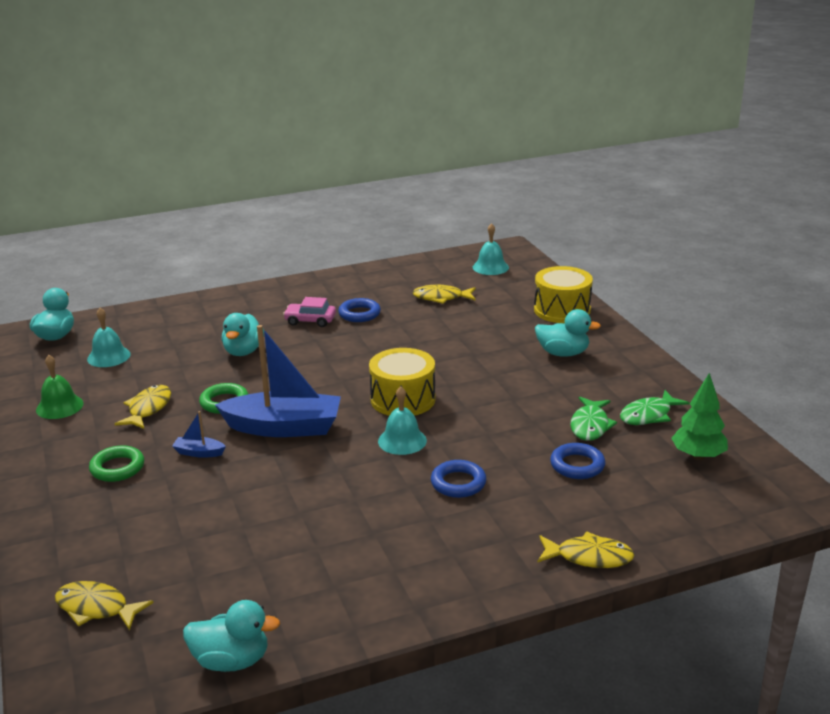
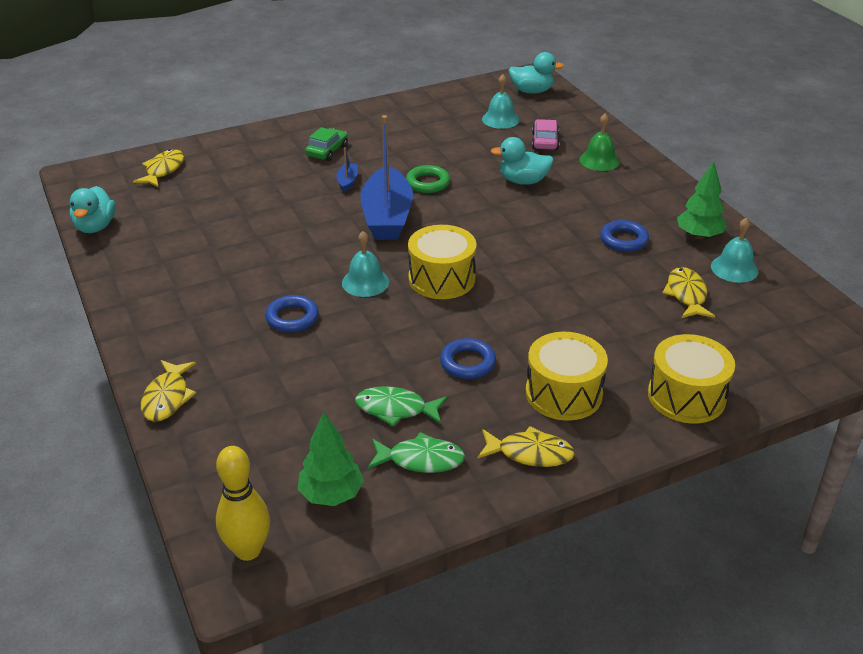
camera: 85 degrees right, 10 degrees up
green bell [36,355,84,419] -> green bell moved to [579,114,620,171]
green ring [89,446,144,482] -> green car [305,127,348,161]
yellow fish [115,385,171,429] -> yellow fish moved to [477,426,575,467]
pink car [283,297,336,327] -> pink car moved to [532,119,559,150]
turquoise bell [473,223,509,275] -> turquoise bell moved to [711,218,759,283]
turquoise duck [535,309,601,357] -> yellow drum [526,332,608,421]
blue ring [550,443,605,479] -> blue ring moved to [440,338,496,379]
green fish [620,390,689,425] -> green fish turned 135 degrees clockwise [368,432,465,473]
none -> yellow bowling pin [216,446,270,561]
none -> green tree [677,162,727,239]

